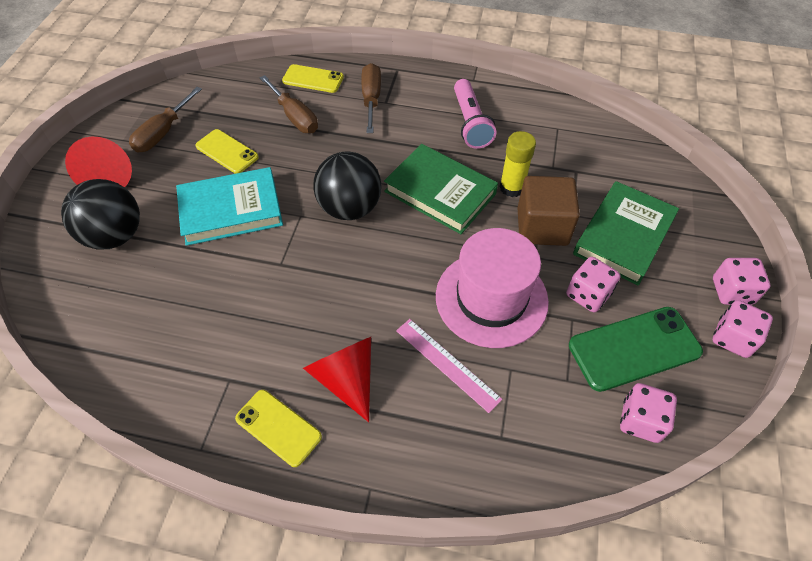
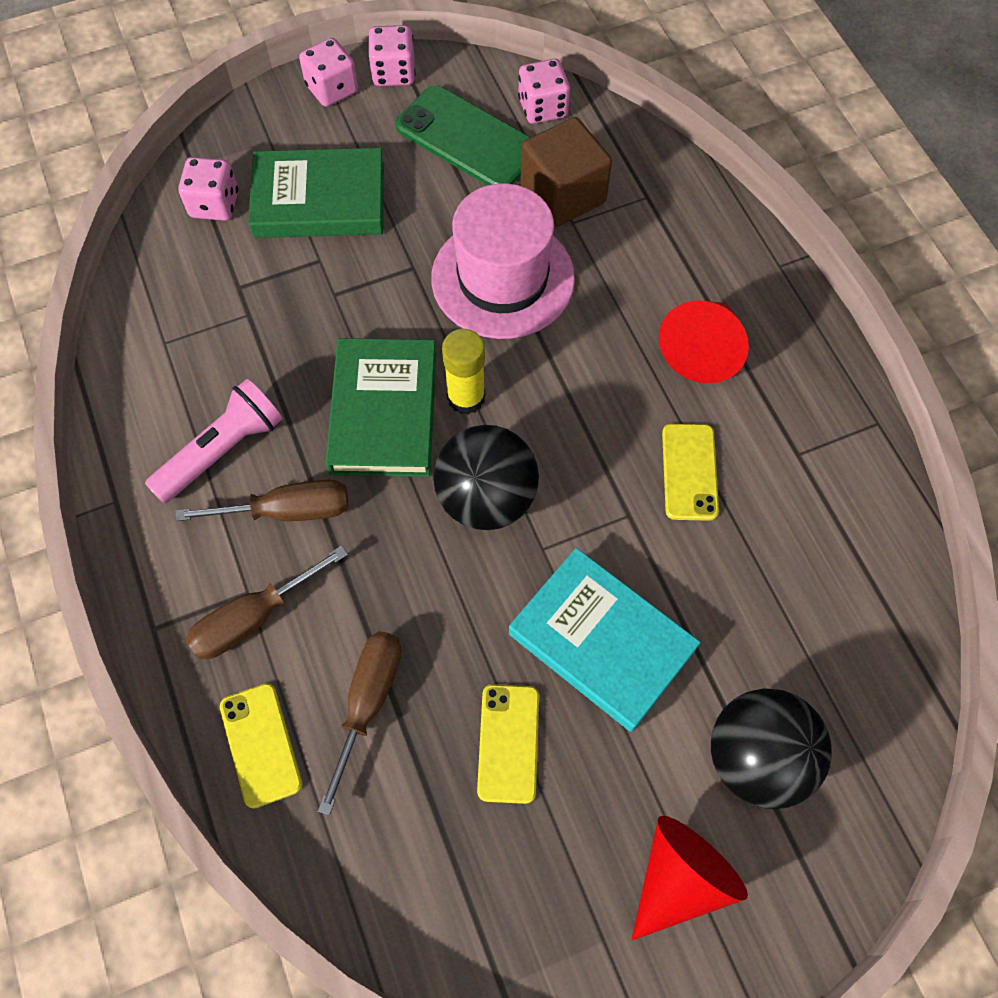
camera: 125 degrees left, 10 degrees up
brown screwdriver [129,87,202,153] -> brown screwdriver moved to [175,480,348,521]
yellow phone [235,390,322,467] -> yellow phone moved to [662,424,719,521]
pink ruler [396,319,502,413] -> none
yellow glue stick [500,131,536,197] -> yellow glue stick moved to [442,329,485,414]
brown cube [517,176,580,246] -> brown cube moved to [520,117,612,227]
pink dice [566,257,621,313] -> pink dice moved to [178,157,238,221]

